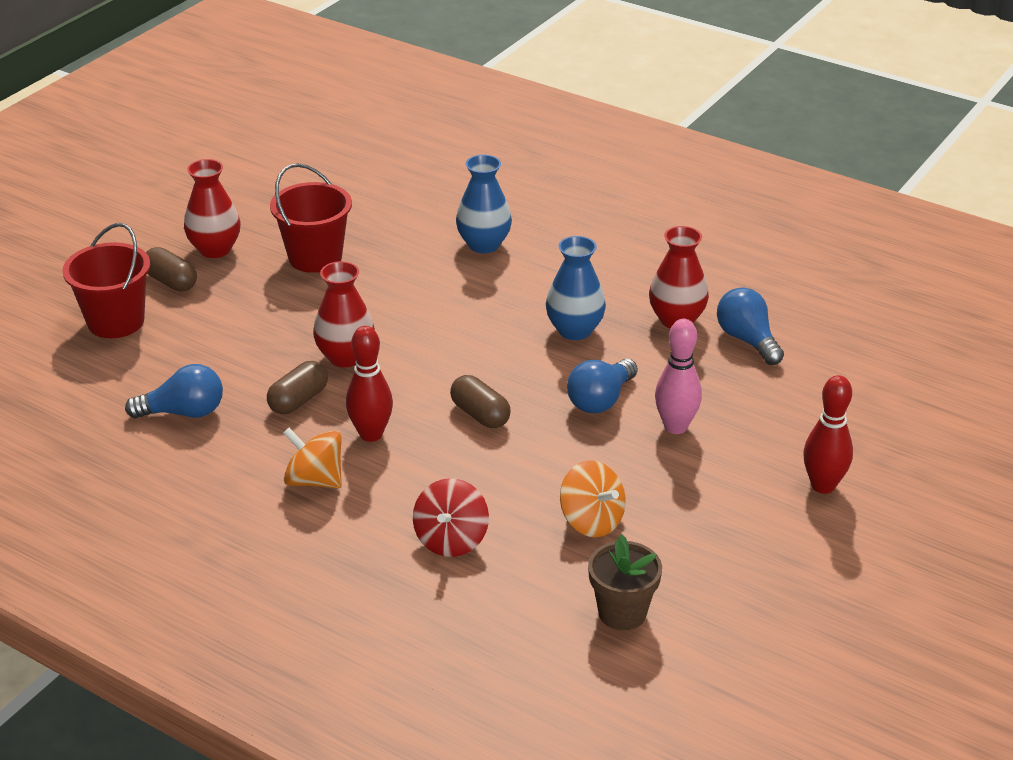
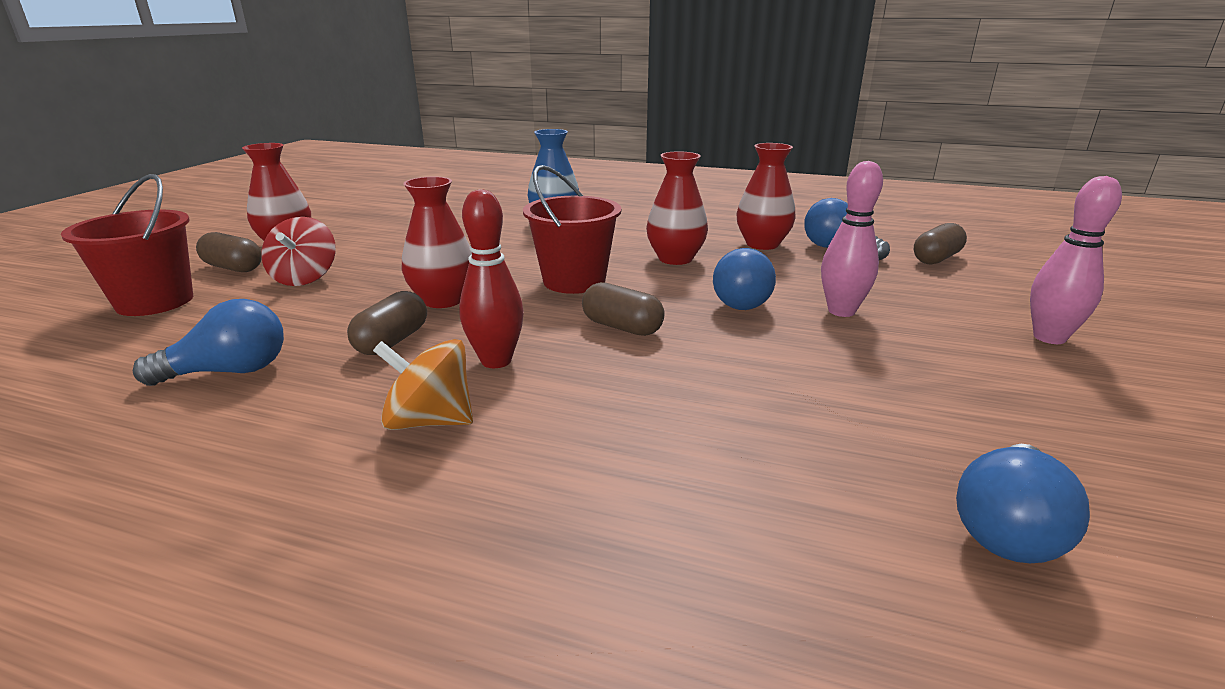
camera: 15 degrees left, 10 degrees down
red bucket [270,163,352,273] -> red bucket moved to [523,165,621,294]
red spinning top [413,478,489,557] -> red spinning top moved to [262,217,336,286]
blue vase [546,236,606,340] -> red vase [646,151,708,265]
orange spinning top [560,460,626,537] -> none
brown flower pot [588,534,662,630] -> blue light bulb [956,444,1090,563]
red bowling pin [803,375,853,494] -> pink bowling pin [1030,176,1122,344]
none -> brown capsule [914,223,967,264]

